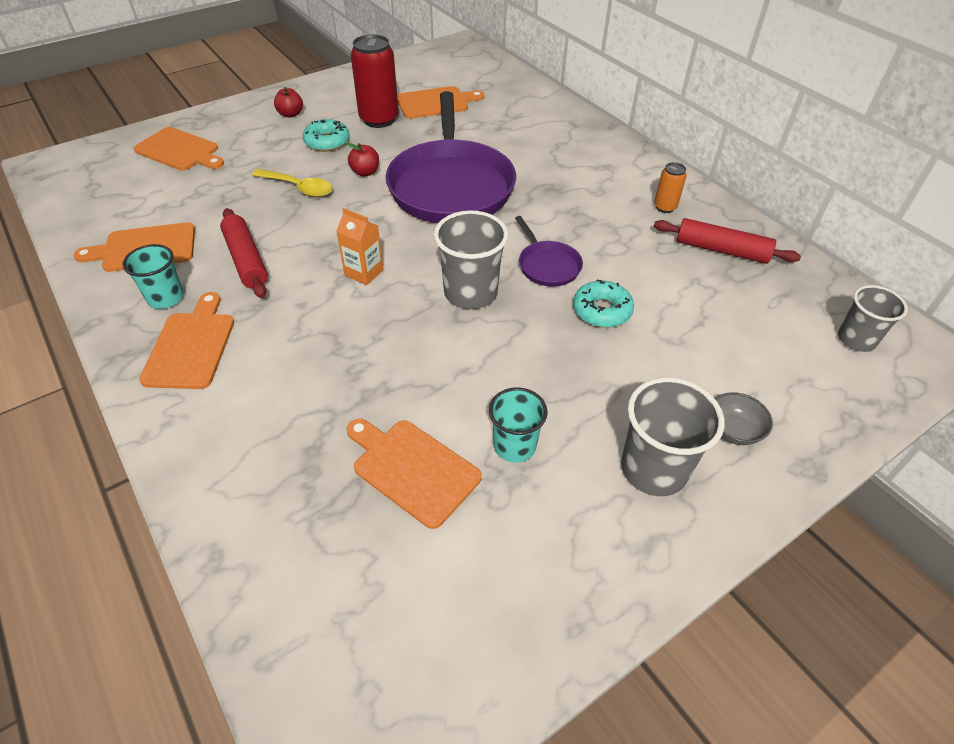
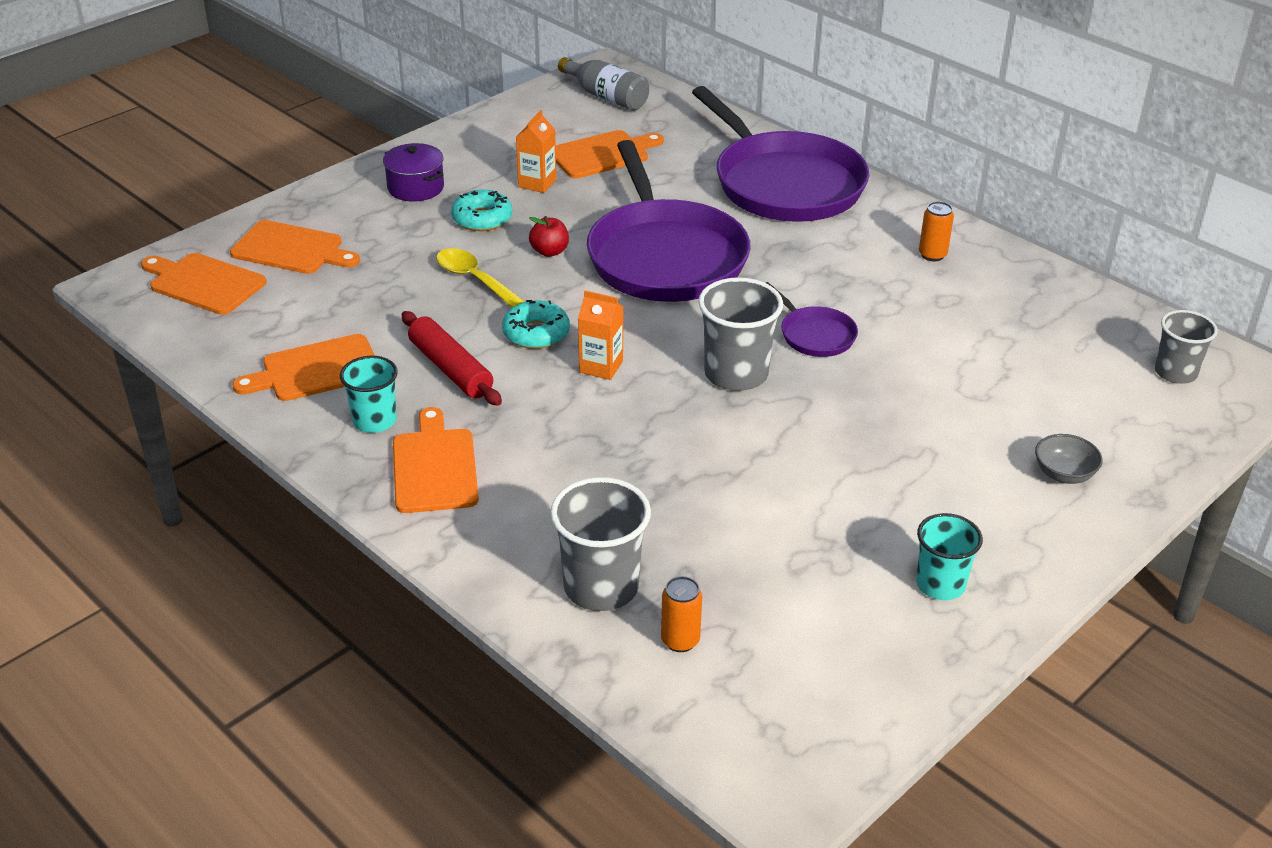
camera: 10 degrees left, 10 degrees down
yellow spoon [252,169,333,197] -> yellow spoon turned 150 degrees counterclockwise [436,248,525,308]
red apple [274,87,303,118] -> purple pot [383,143,444,202]
orange cutting board [346,419,482,529] -> orange cutting board moved to [141,253,266,315]
red can [351,34,399,128] -> orange carton [516,110,556,193]
turquoise cup [489,387,548,463] -> turquoise cup moved to [916,513,983,600]
turquoise donut [573,280,634,328] -> turquoise donut moved to [502,300,570,349]
grey cup [621,377,725,496] -> grey cup moved to [550,477,651,611]
red rolling pin [654,218,801,264] -> none
none -> grey bottle [558,57,649,111]
none -> orange can [661,576,702,652]
none -> purple pan [692,86,869,222]

